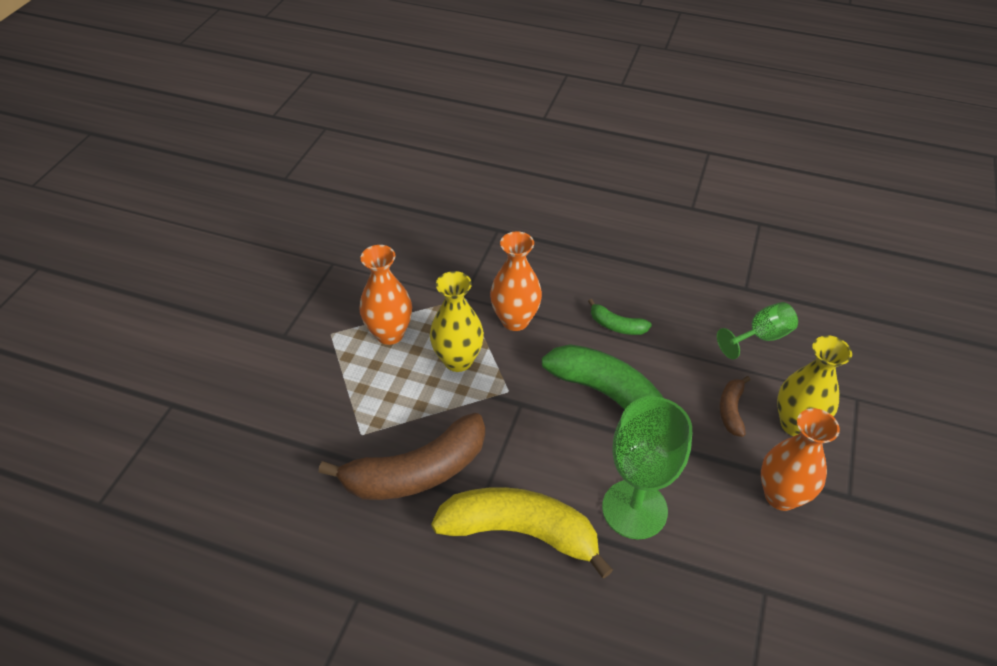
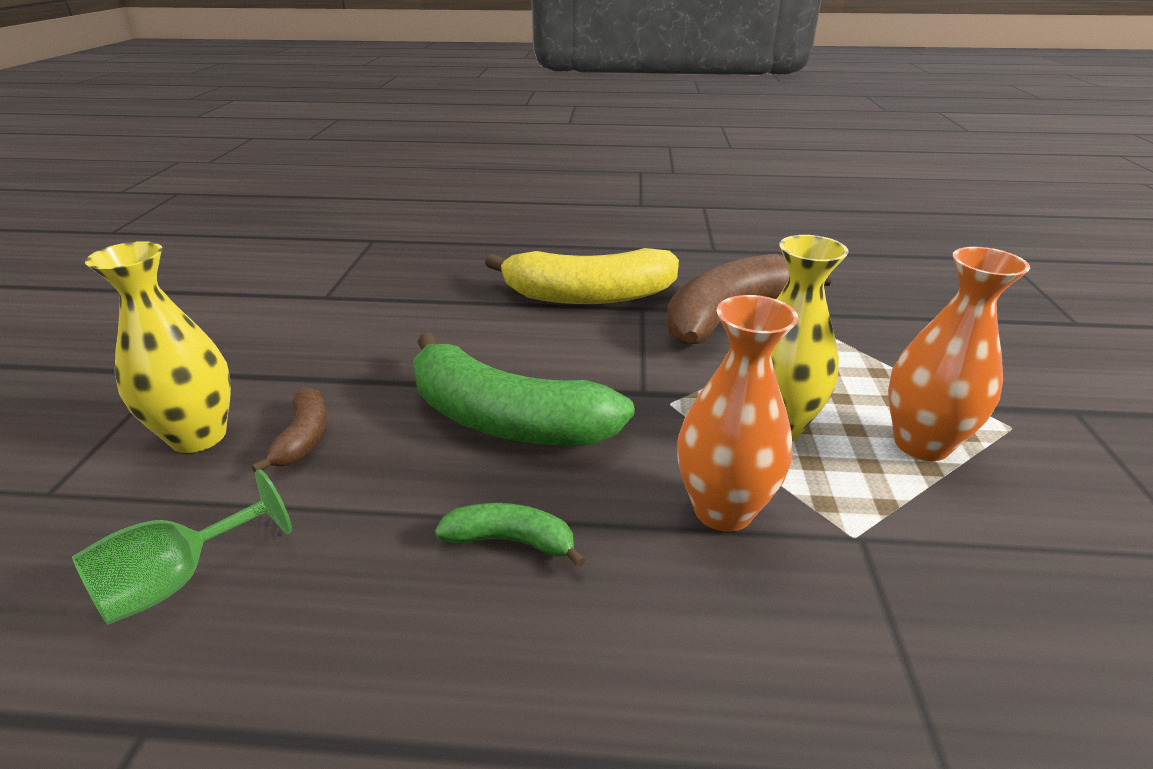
camera: 165 degrees right, 15 degrees down
green goblet [602,397,692,539] -> none
orange vase [761,408,840,511] -> none

